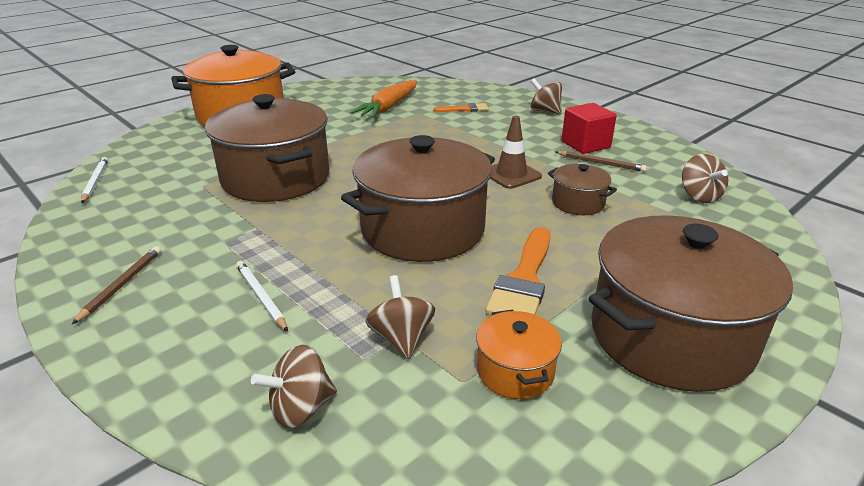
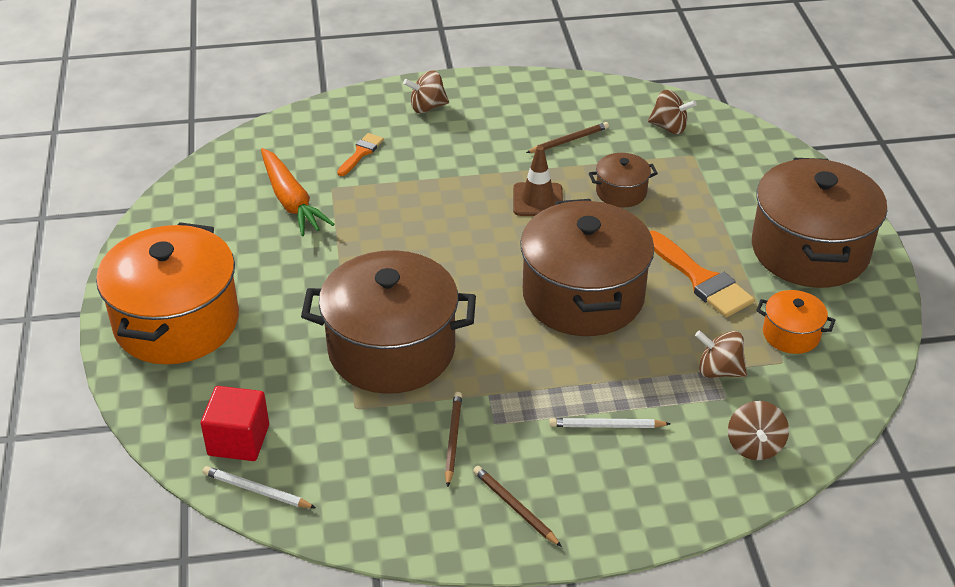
camera: 55 degrees left, 10 degrees up
red cube [561,103,617,154] -> red cube moved to [201,386,269,461]
none -> brown pencil [445,392,462,487]

